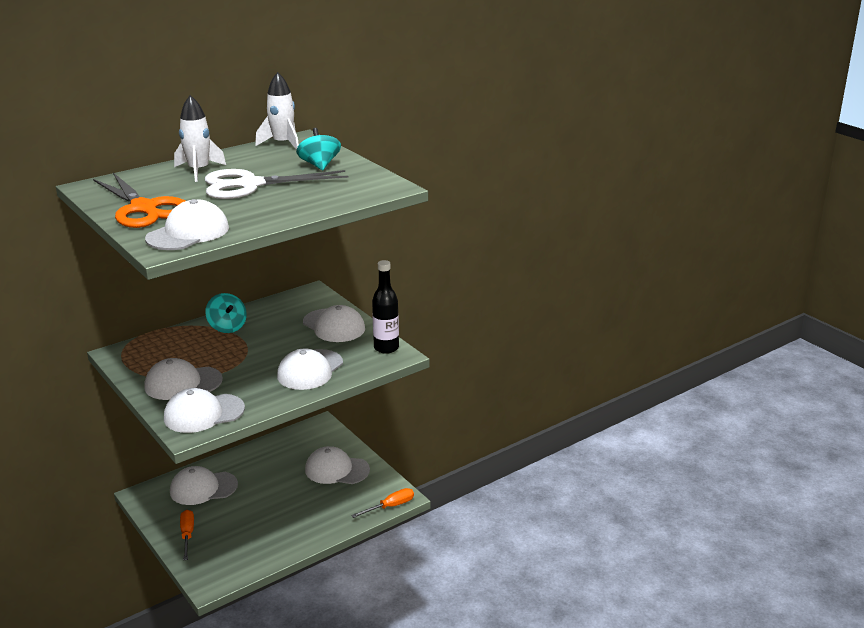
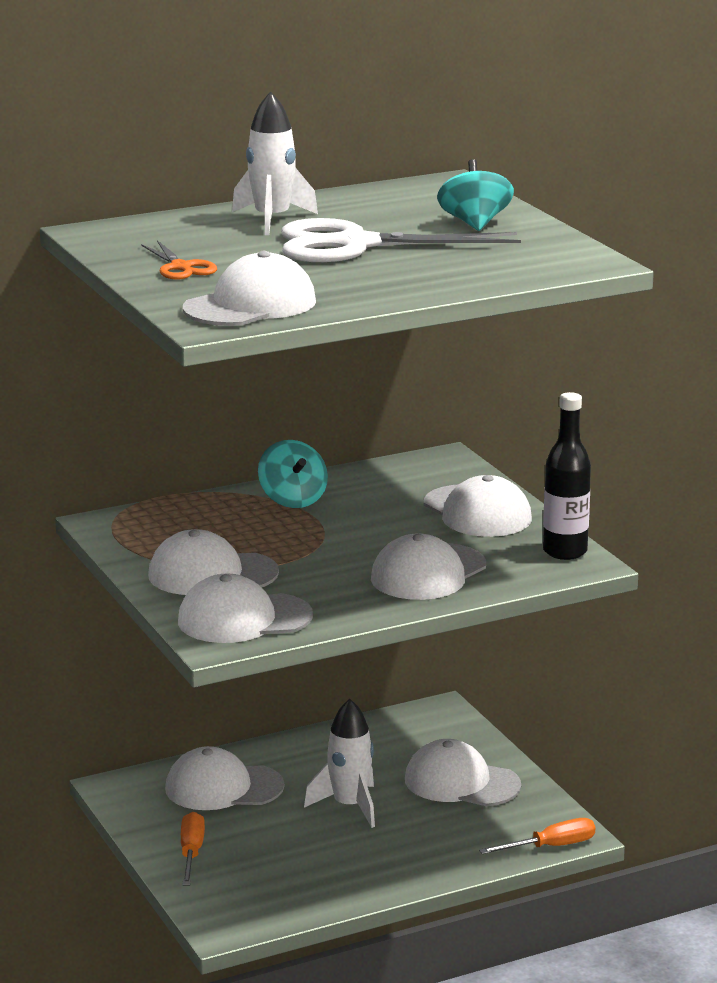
camera: 10 degrees right, 5 degrees down
orange scissors [93,173,185,228] -> orange scissors [141,240,217,280], size x0.48
white rocket [255,72,299,150] -> white rocket moved to [304,699,375,828]

